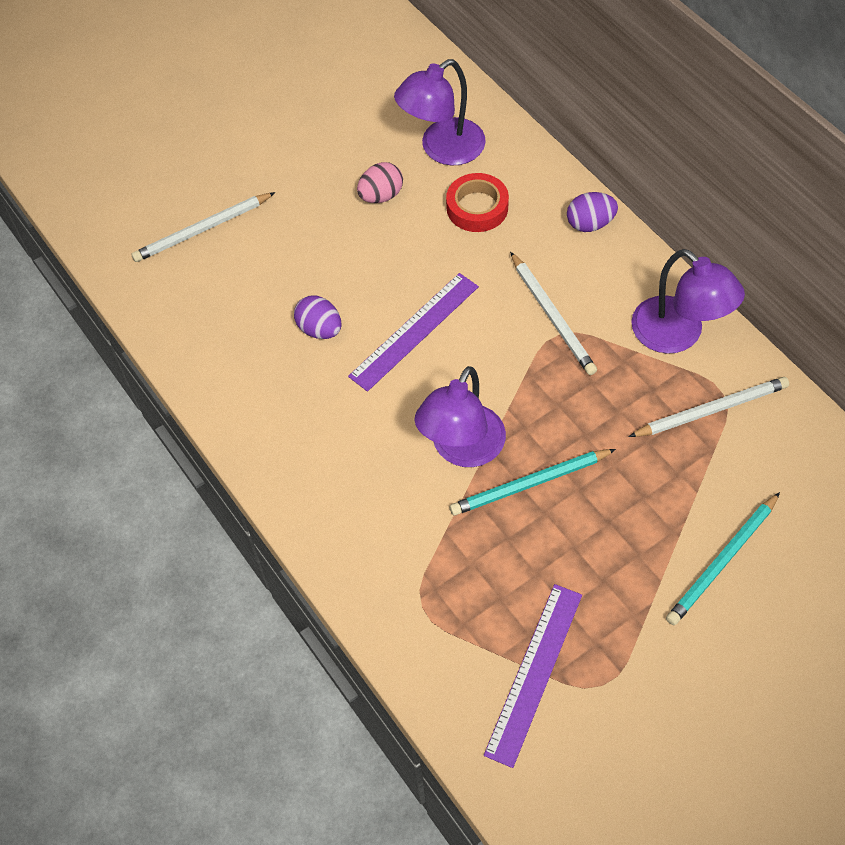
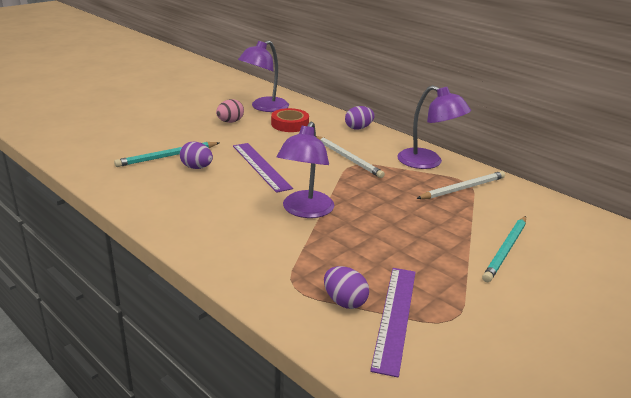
camera: 15 degrees left, 30 degrees down
white pencil [131,192,275,262] -> none
purple ruler [348,273,479,392] -> purple ruler turned 60 degrees counterclockwise [233,143,293,193]
turquoise pencil [450,449,616,516] -> turquoise pencil moved to [114,142,220,167]
none -> purple egg [324,266,369,309]

